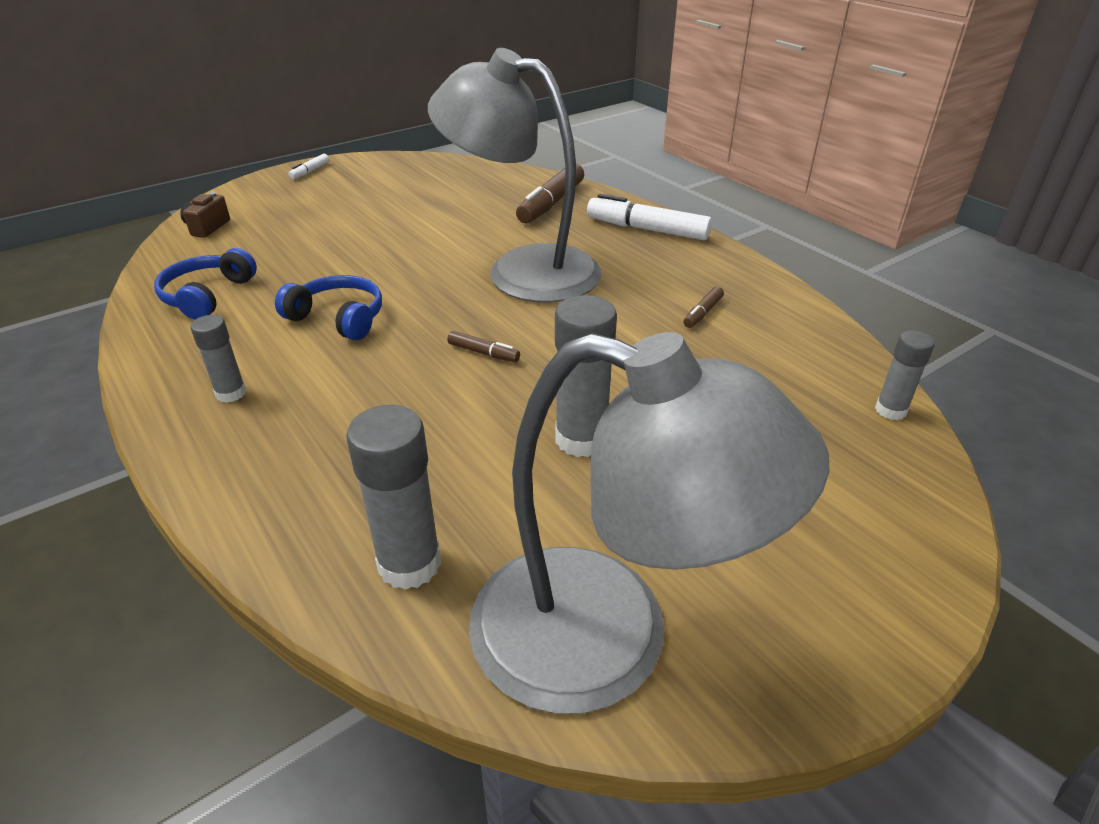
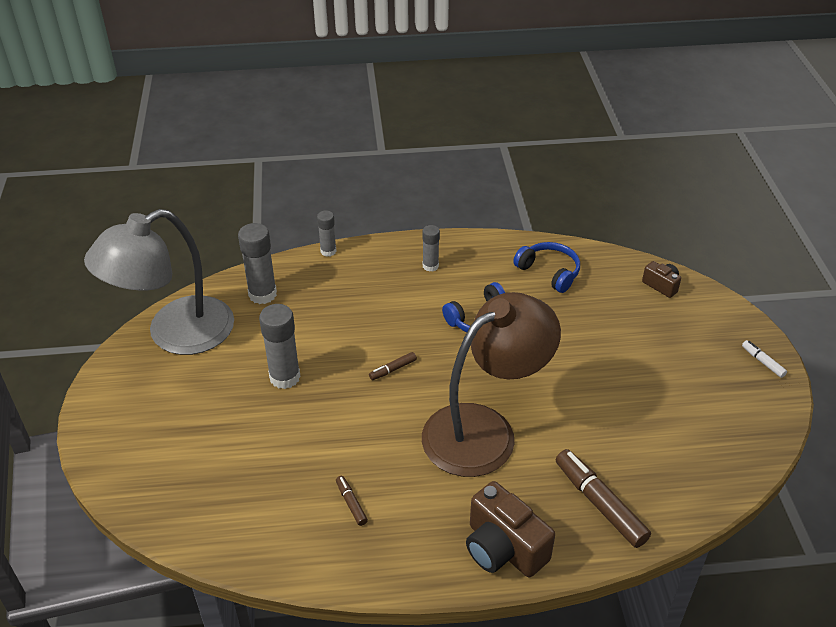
camera: 120 degrees right, 5 degrees up
grey lamp [428,48,602,303] -> brown lamp [422,292,561,477]
white marker [587,194,712,240] -> brown camera [466,481,555,577]
grey glue stick [875,330,935,420] -> grey glue stick moved to [317,210,337,257]

